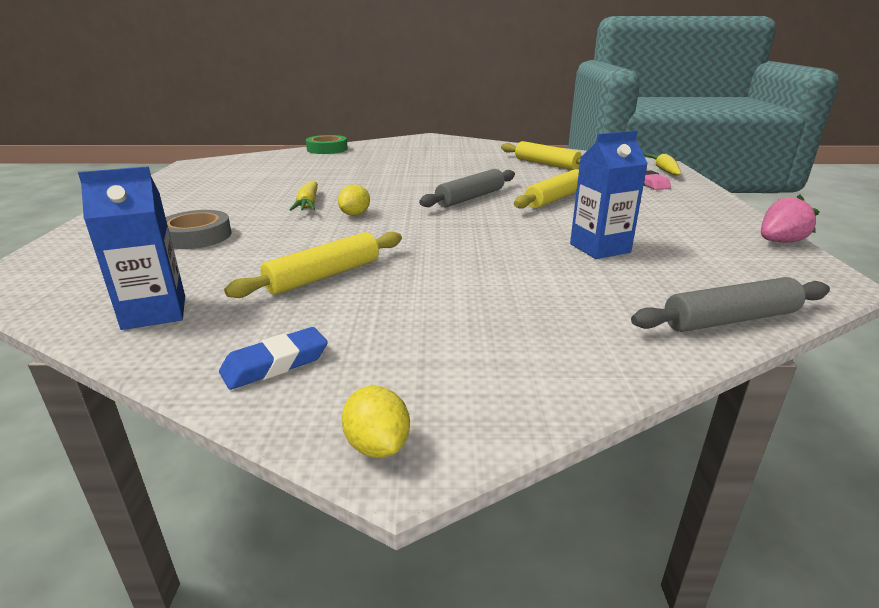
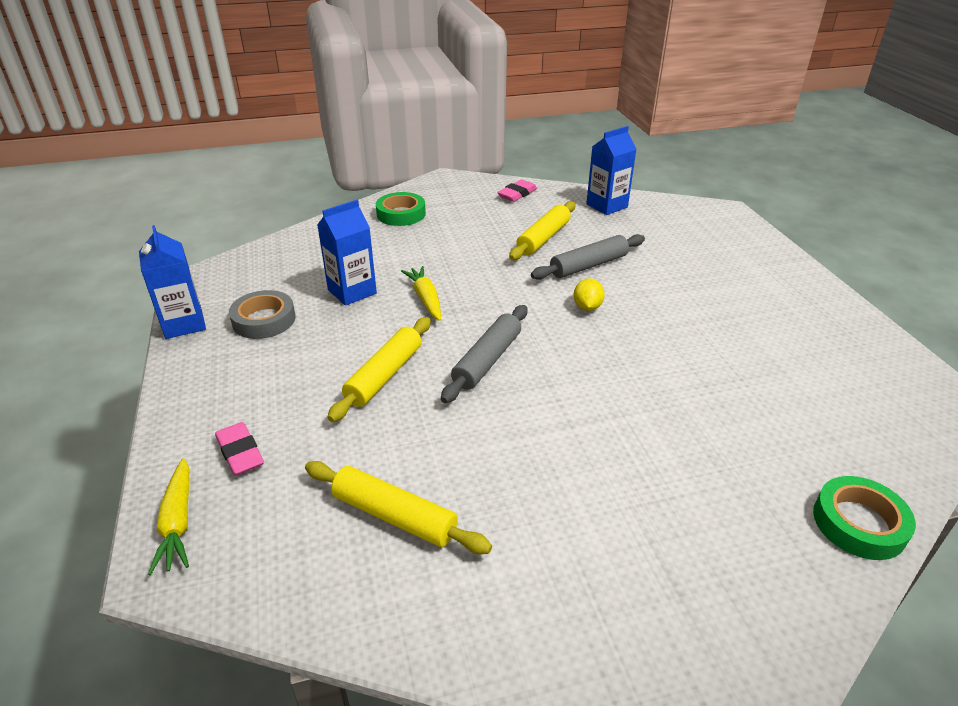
camera: 165 degrees right, 10 degrees up
grey tape [166,210,232,249] -> grey tape moved to [229,290,295,339]
blue eraser [219,327,328,390] -> pink eraser [497,179,537,202]
yellow carrot [289,181,318,211] -> yellow carrot moved to [401,266,441,321]
yellow lemon [342,386,410,458] -> none
grey rolling pin [631,277,830,332] -> grey rolling pin moved to [531,234,645,280]
pink strawberry [761,195,820,242] -> blue carton [139,225,206,339]
none -> green tape [376,192,426,226]

